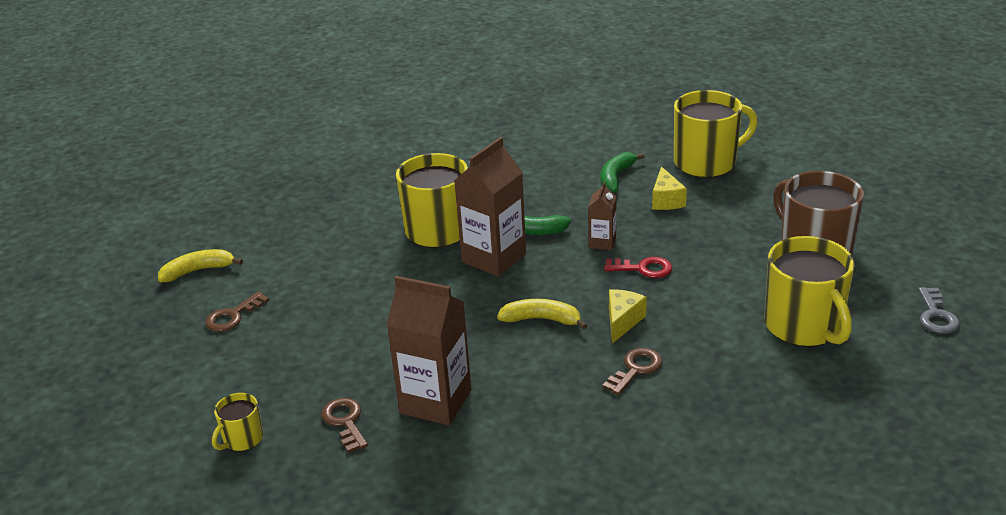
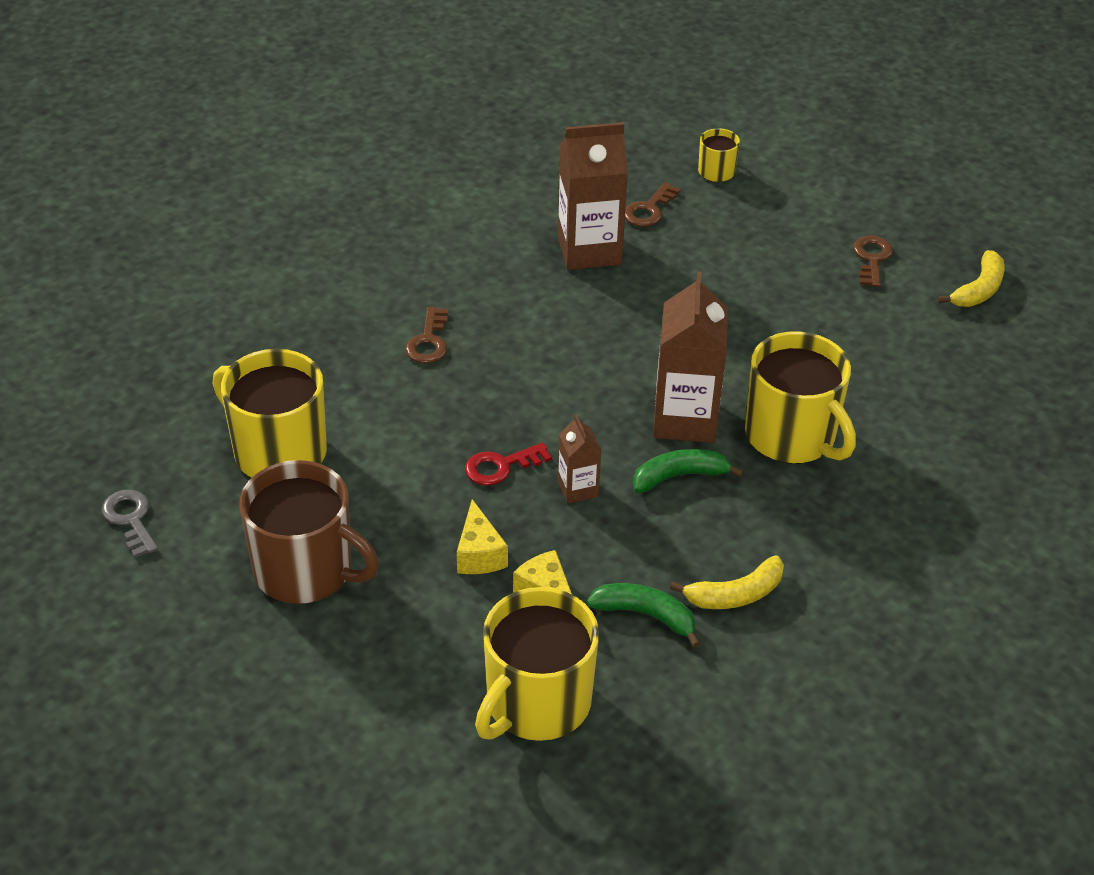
camera: 145 degrees right, 10 degrees up
brown key [321,398,368,453] -> brown key turned 90 degrees clockwise [625,182,681,227]
yellow banana [497,299,588,329] -> yellow banana moved to [670,555,784,609]
green banana [601,152,645,193] -> green banana turned 60 degrees counterclockwise [587,583,701,648]
yellow cheese [609,289,647,344] -> yellow cheese moved to [457,499,508,574]

